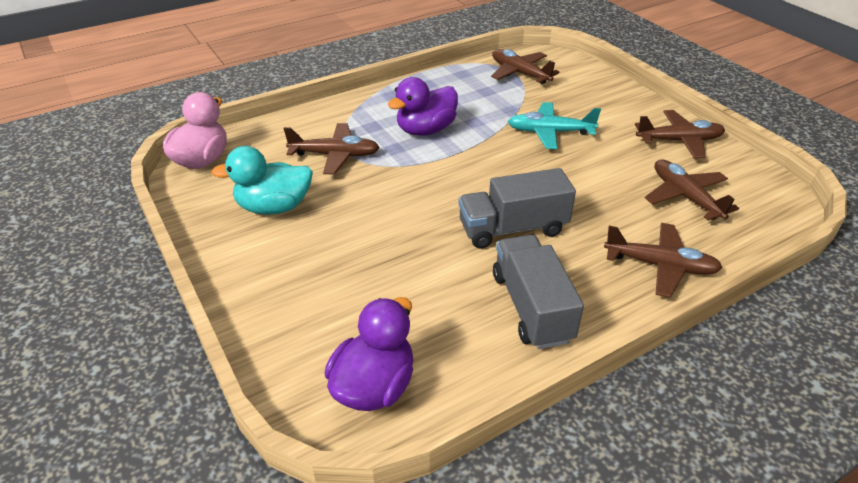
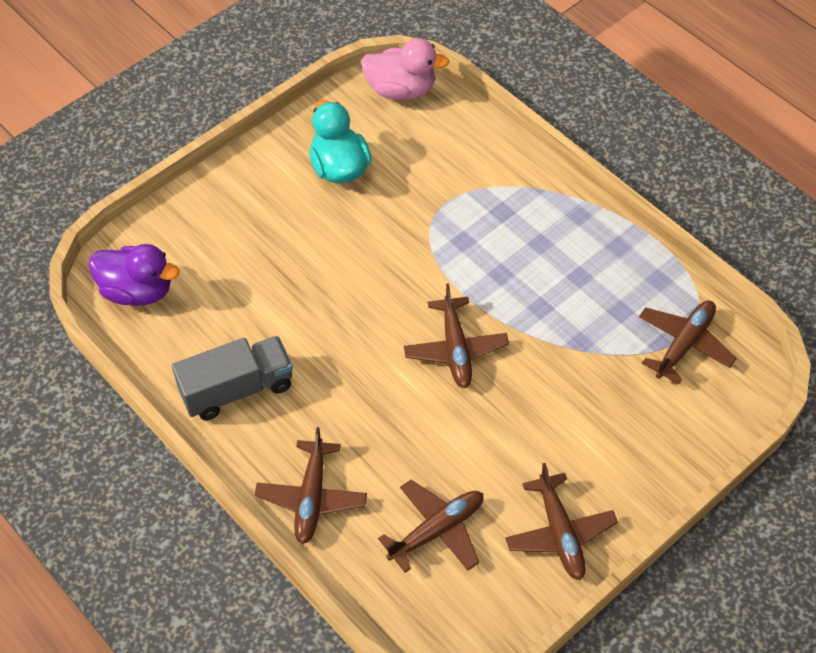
camera: 80 degrees right, 15 degrees up
brown plane [284,123,380,175] -> brown plane moved to [404,283,509,388]
purple duck [388,77,458,136] -> none
grey truck [458,168,576,249] -> none
turquoise plane [508,102,601,149] -> none

